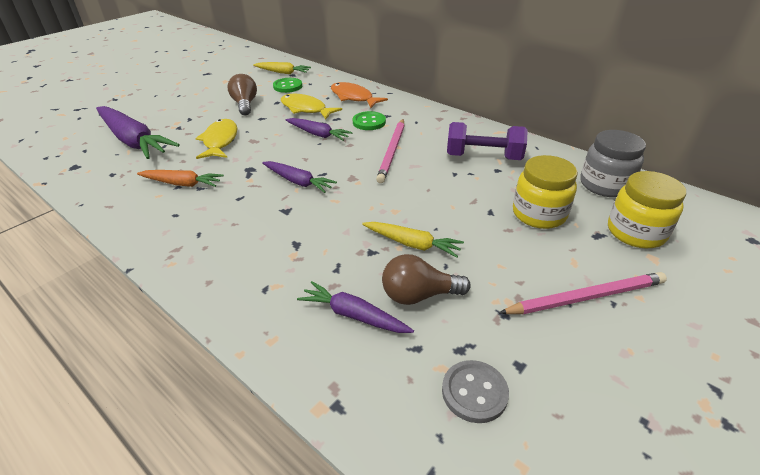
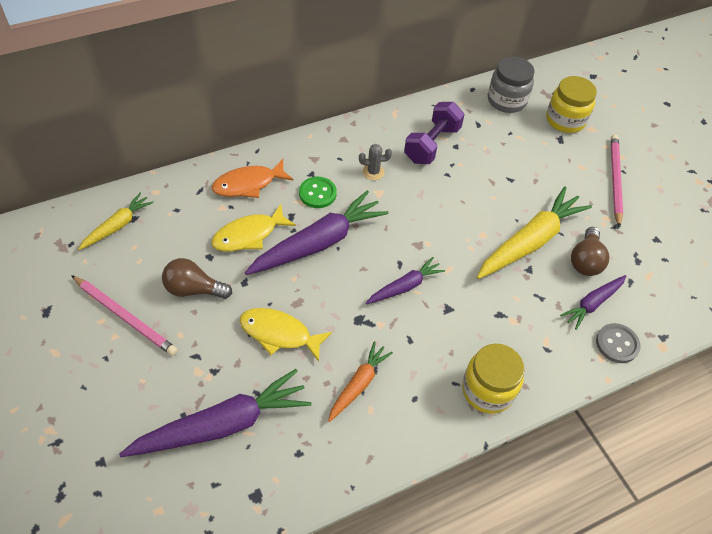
camera: 70 degrees left, 15 degrees up
green button [273,78,302,93] -> none
purple carrot [286,118,353,141] -> purple carrot [245,190,389,275], size x1.82
yellow carrot [362,222,464,258] -> yellow carrot [477,187,592,279], size x1.82
pink pencil [376,119,404,183] -> pink pencil moved to [71,275,178,356]
grey button [442,360,509,423] -> grey button moved to [596,323,641,363]
yellow jar [513,155,578,229] -> yellow jar moved to [462,344,525,414]
none -> grey cactus [359,144,392,180]

